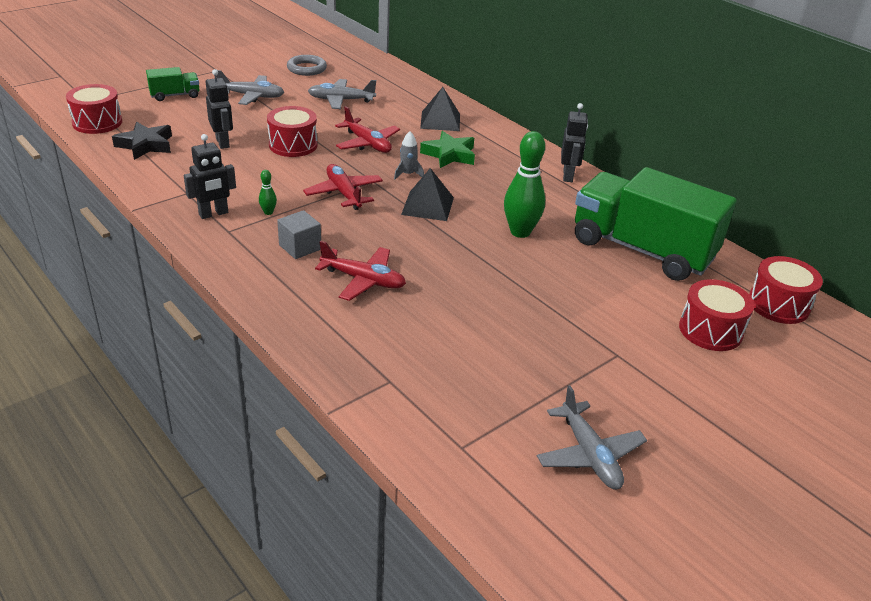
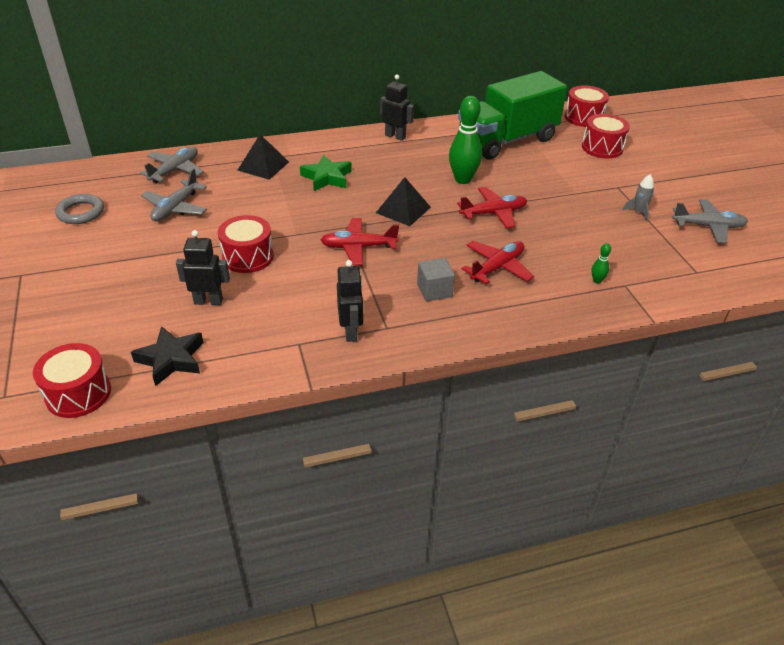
camera: 65 degrees left, 5 degrees up
green truck [146,67,199,101] -> none
grey plane [217,70,284,105] -> grey plane moved to [140,147,204,183]
green bowling pin [259,170,277,215] -> green bowling pin moved to [592,243,611,283]
red plane [335,106,400,153] -> red plane moved to [457,187,527,229]
grey rocket [394,131,424,180] -> grey rocket moved to [622,174,654,222]

